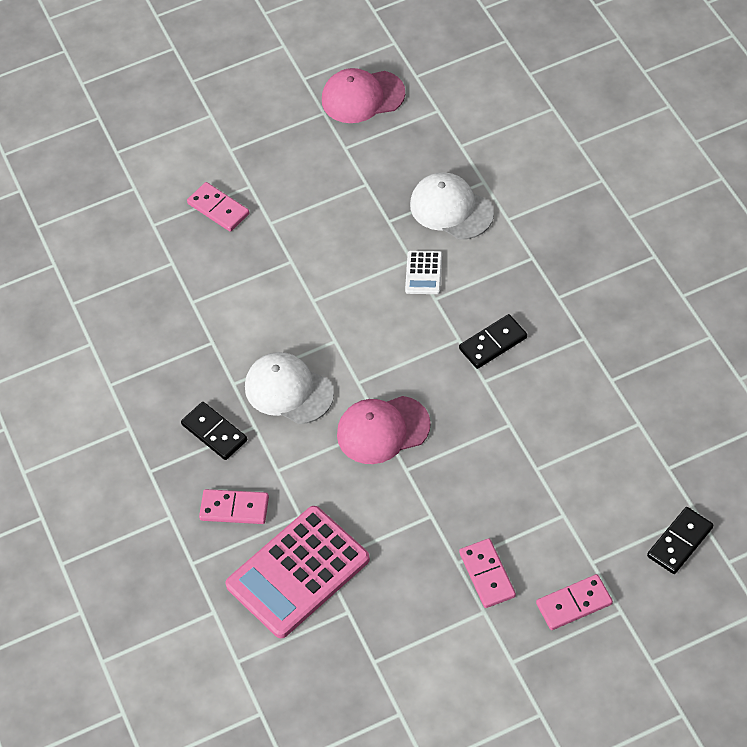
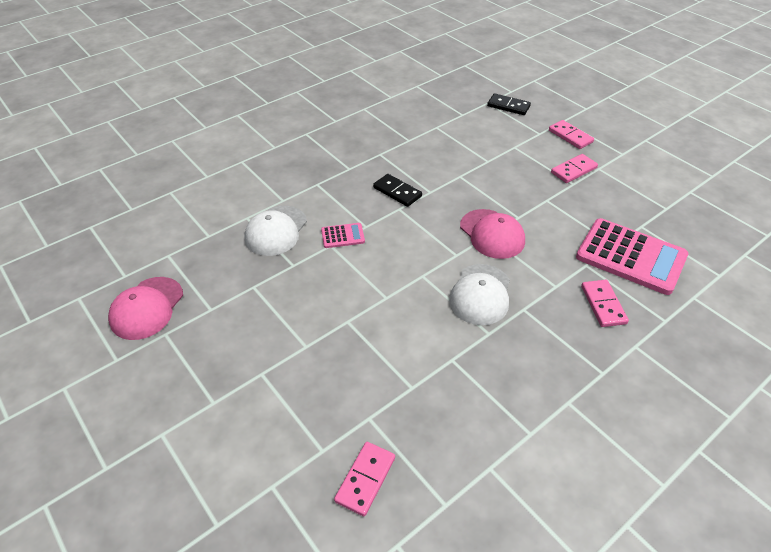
camera: 110 degrees left, 10 degrees down
black domino [181,402,247,460] -> none
pink domino [187,182,249,232] -> pink domino moved to [334,442,395,517]
pink cap [322,68,405,123] -> pink cap turned 45 degrees clockwise [108,277,183,340]
white calculator [405,251,442,294] -> pink calculator [321,223,365,248]

